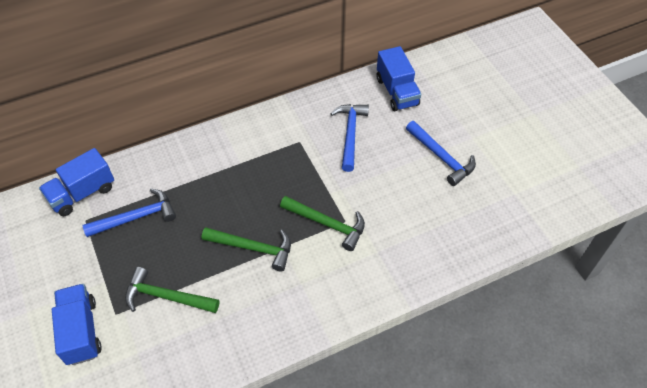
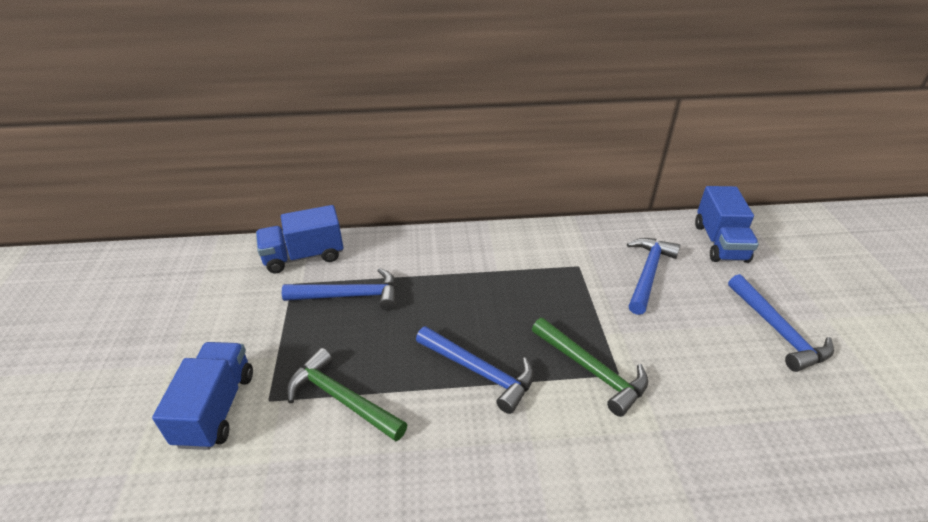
camera: 20 degrees right, 15 degrees down
green hammer [202,227,291,272] -> blue hammer [416,326,534,414]

